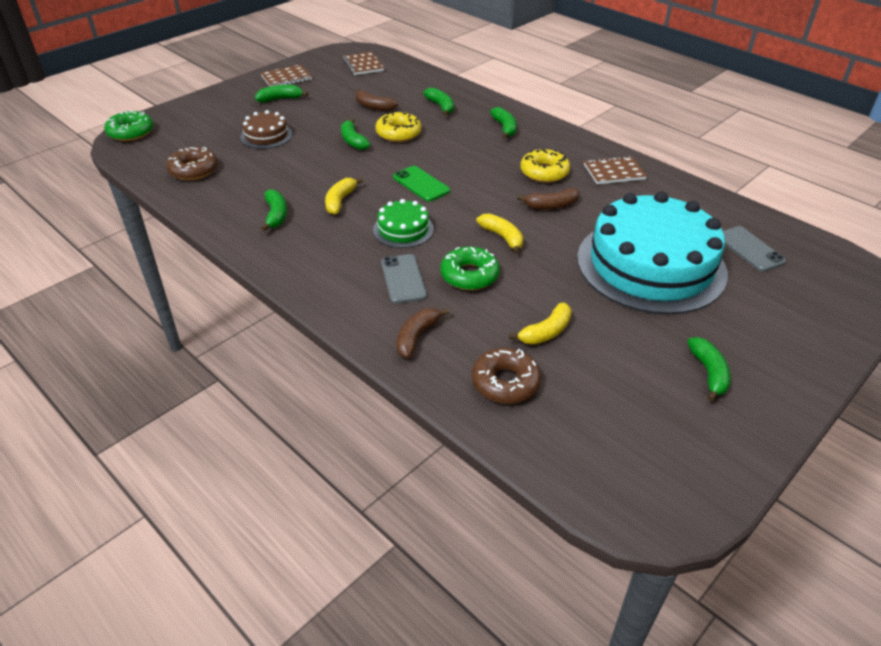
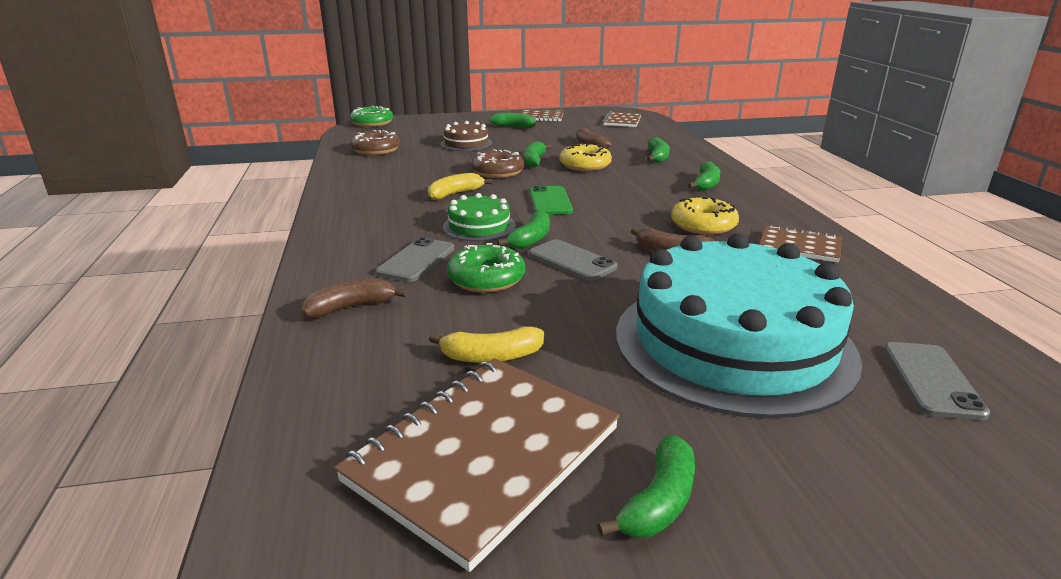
camera: 35 degrees right, 15 degrees down
green banana [261,189,287,231] -> green banana moved to [497,210,550,249]
brown donut [472,348,541,404] -> brown donut moved to [471,149,525,178]
yellow banana [476,213,524,254] -> grey phone [529,239,617,281]
none -> brown notebook [334,358,620,572]

